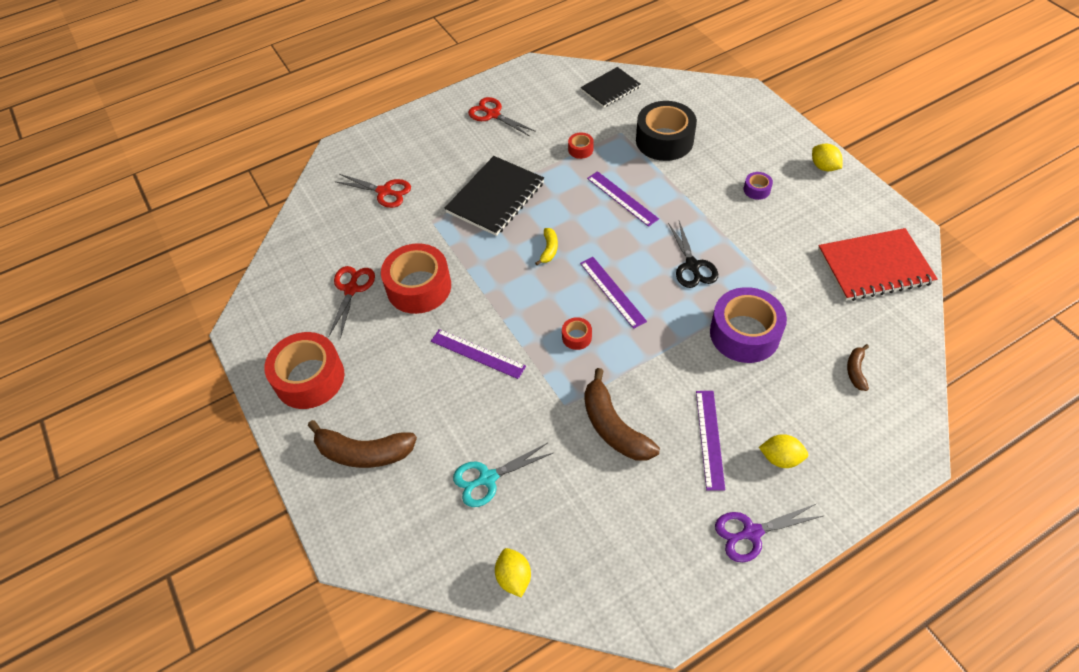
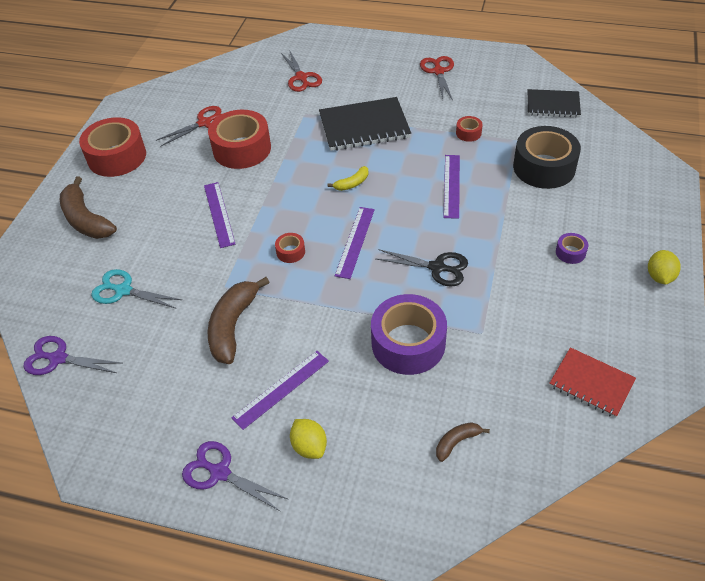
camera: 45 degrees right, 5 degrees down
yellow lemon [495,548,531,597] -> purple scissors [23,336,121,375]
black scissors [668,221,718,288] -> black scissors turned 105 degrees counterclockwise [376,249,468,287]
red notebook [818,228,938,301] -> red notebook [549,347,636,418], size x0.63

